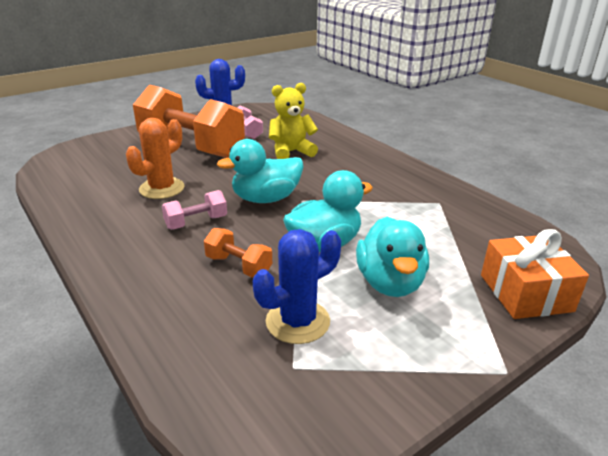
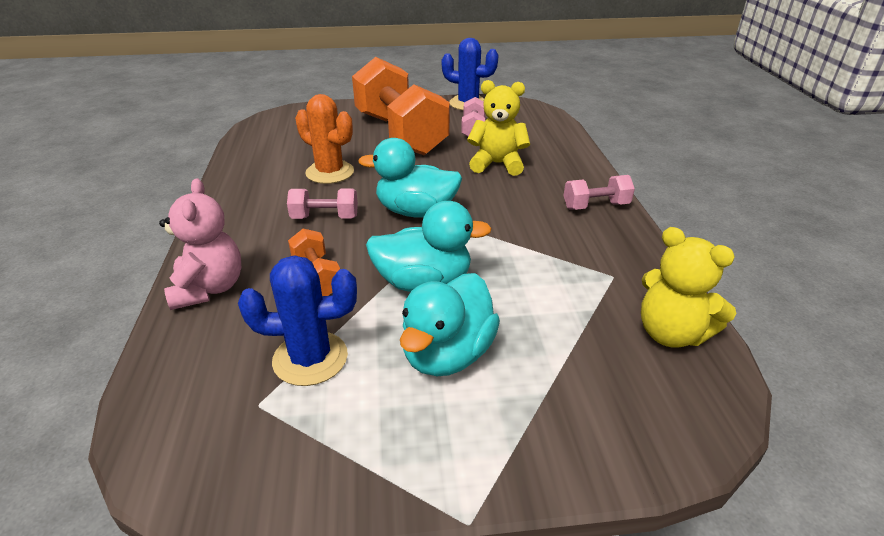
camera: 30 degrees right, 5 degrees up
orange cactus [126,118,184,199] -> orange cactus turned 60 degrees clockwise [295,94,354,184]
orange gift [481,229,589,319] -> none
none -> pink teddy bear [159,178,241,310]
none -> pink dumbbell [564,175,635,210]
none -> yellow teddy bear [641,227,736,348]

